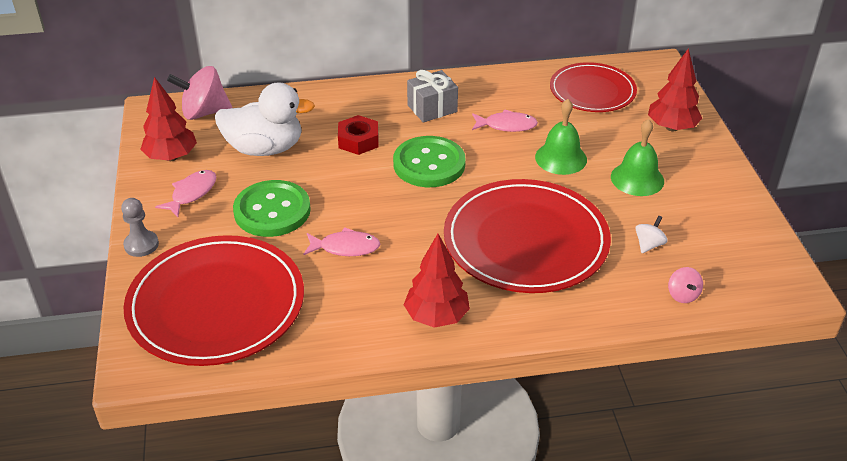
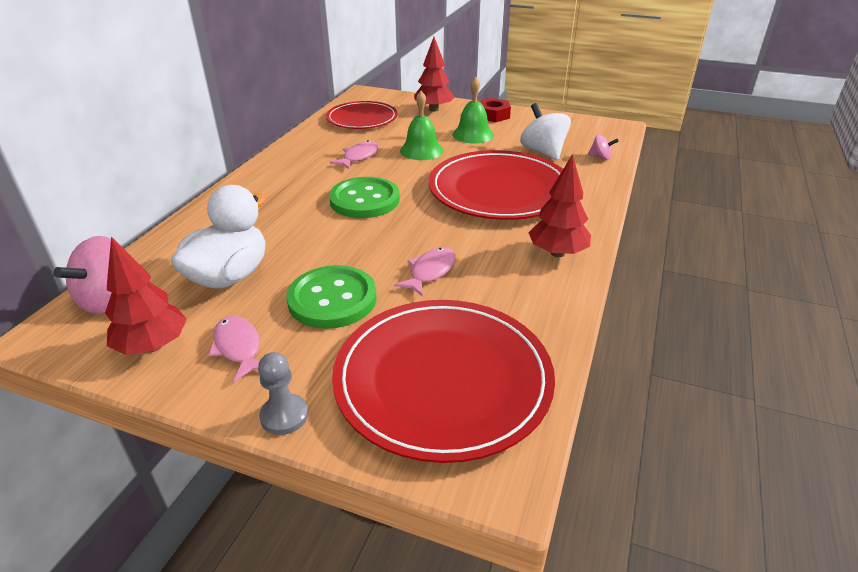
camera: 60 degrees left, 5 degrees down
red nut [338,115,379,155] -> red nut moved to [479,98,511,122]
grey gift [407,70,458,123] -> none
white spinning top [635,216,668,253] -> white spinning top [520,103,571,160], size x1.97

